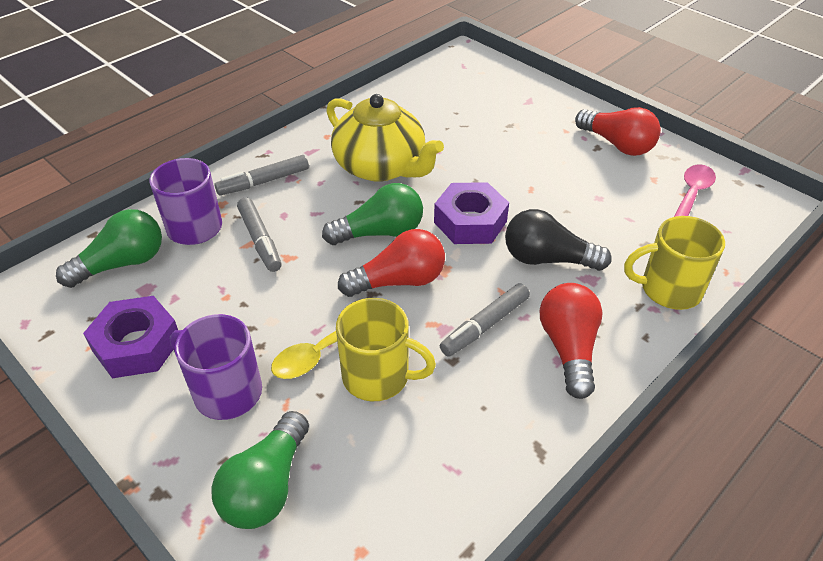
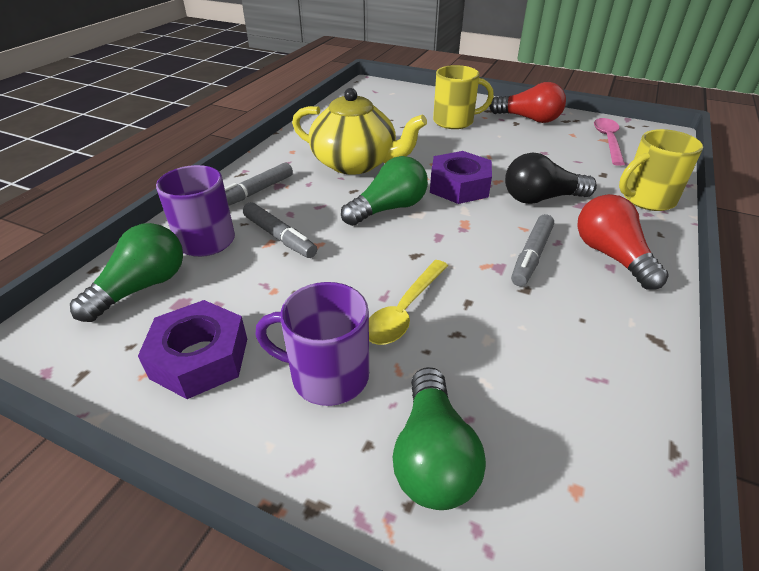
camera: 20 degrees left, 5 degrees down
yellow mug [336,298,436,401] -> yellow mug moved to [433,65,494,129]
red light bulb [338,229,445,297] -> none

